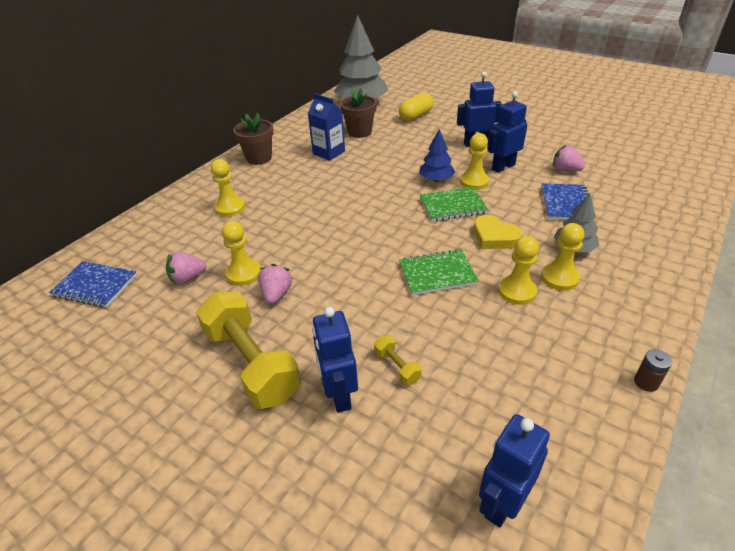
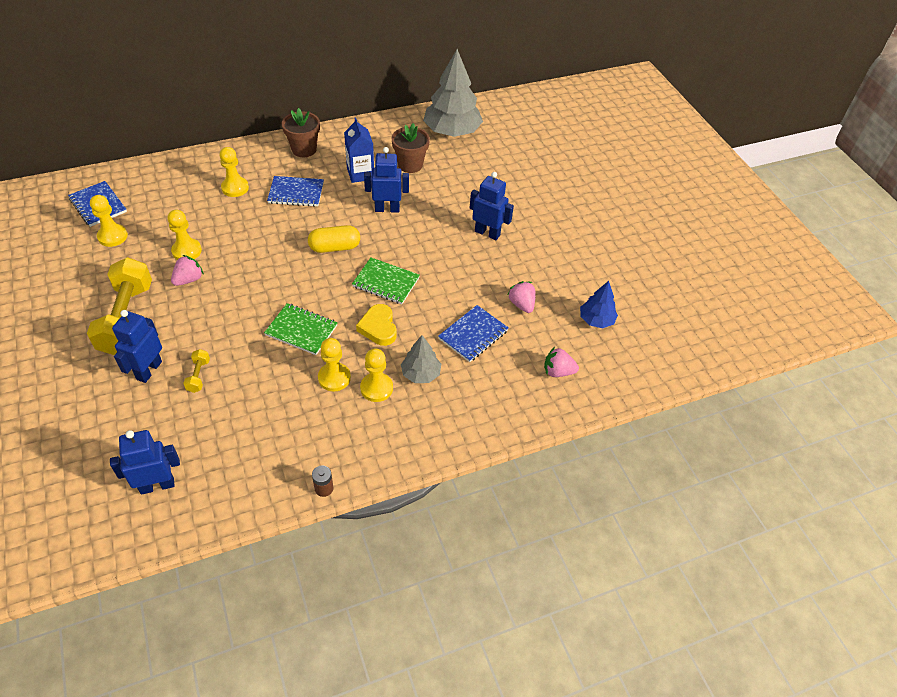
camera: 30 degrees right, 10 degrees up
pink strawberry [166,252,206,284] -> pink strawberry moved to [544,347,579,377]
yellow capsule [399,92,434,121] -> yellow capsule moved to [308,225,360,253]
blue tree [419,129,455,182] -> blue tree moved to [580,281,618,328]
yellow pawn [460,133,489,190] -> yellow pawn moved to [90,195,128,247]
blue robot [487,91,527,173] -> blue robot moved to [364,147,409,213]
none -> blue notebook [267,176,324,207]

